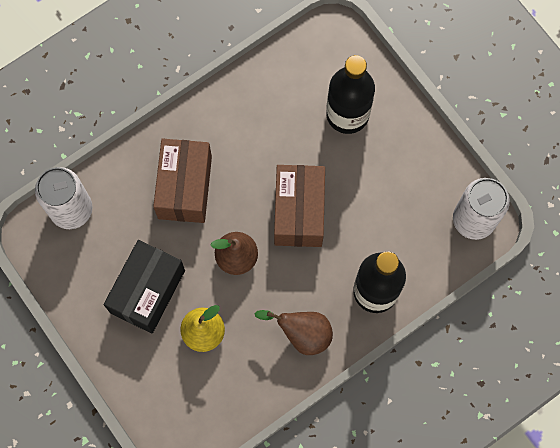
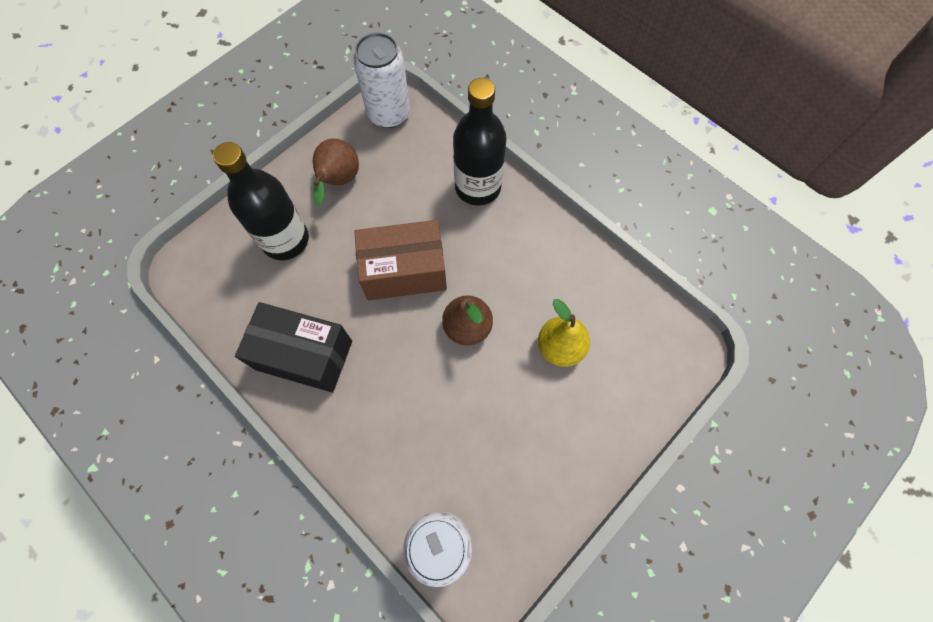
camera: 100 degrees left, 5 degrees down
black box [104,240,185,334] -> black box moved to [235,302,352,393]
brown box [153,139,212,223] -> none
brown pear [254,310,333,355] -> brown pear moved to [313,138,359,206]

